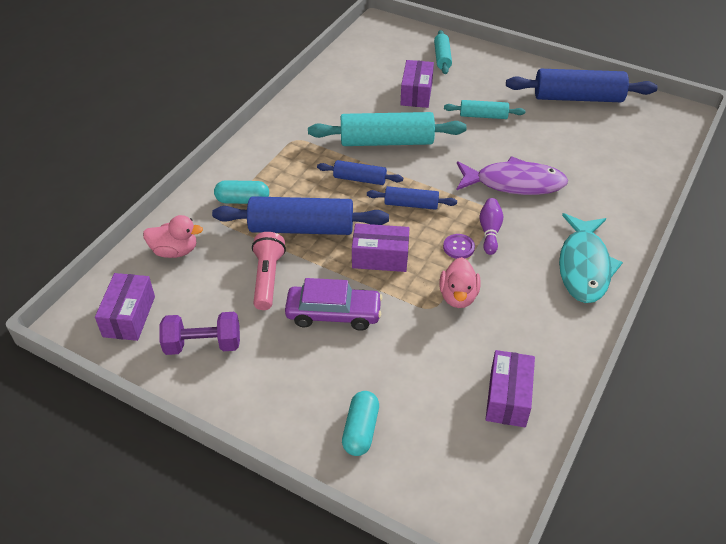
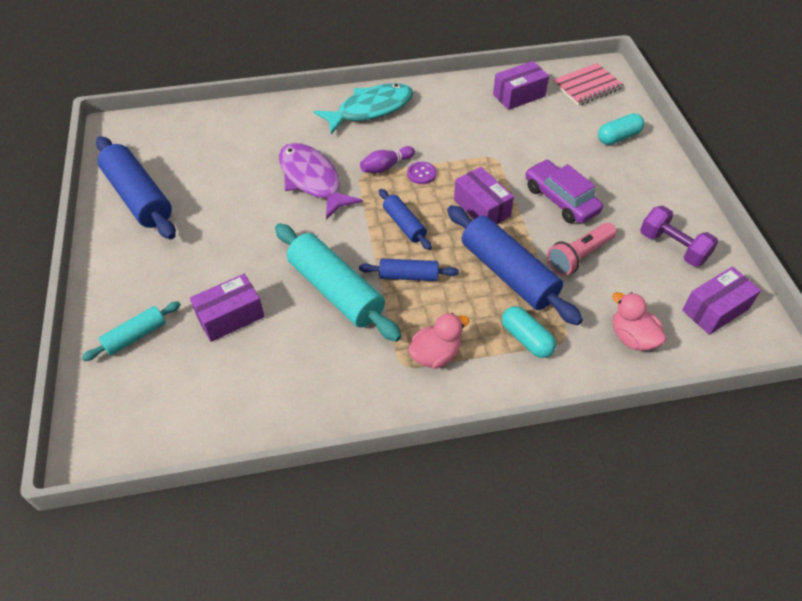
camera: 130 degrees left, 5 degrees up
blue rolling pin [317,160,403,185] -> blue rolling pin turned 60 degrees counterclockwise [359,259,459,281]
pink duck [439,257,481,308] -> pink duck moved to [408,313,469,369]
turquoise rolling pin [444,100,525,119] -> none
none -> pink notebook [553,63,624,106]

